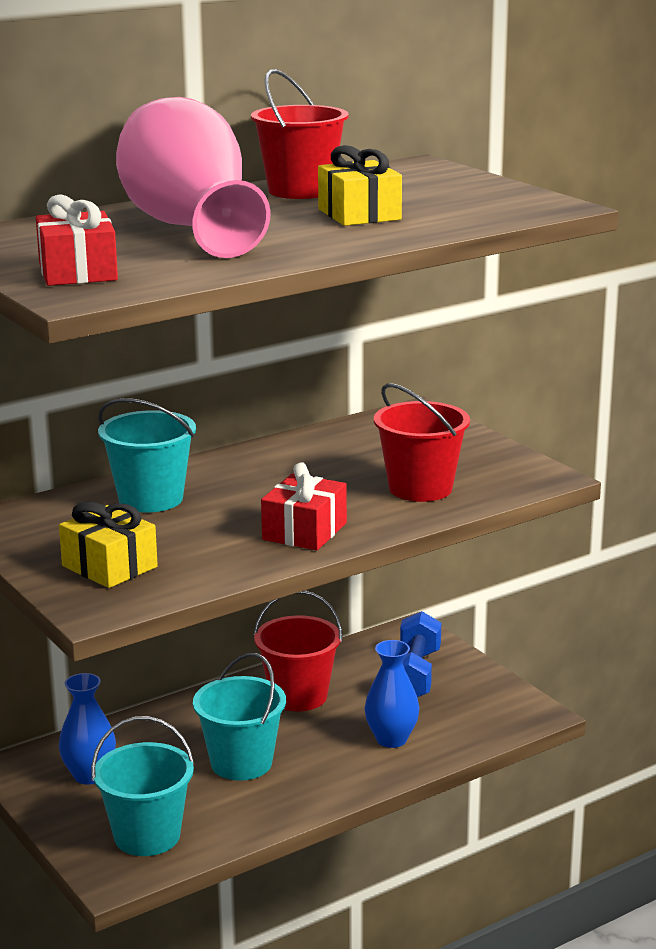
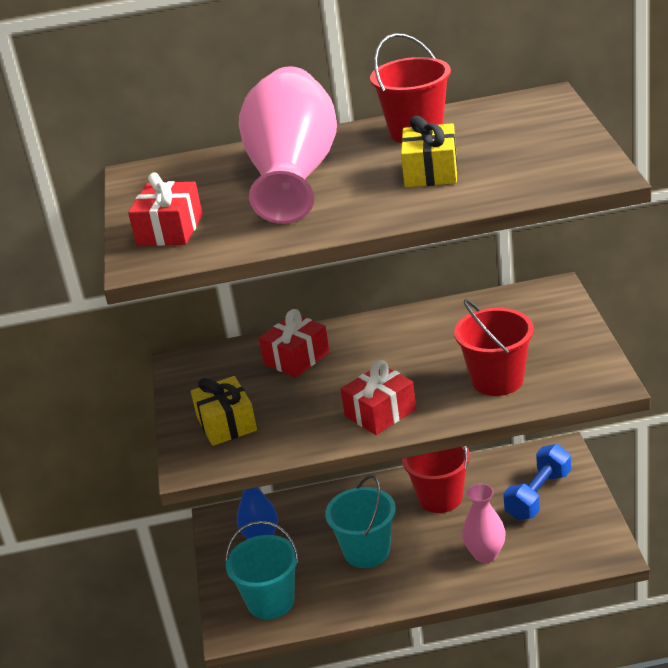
camera: 30 degrees right, 10 degrees up
turquoise bucket [98,398,196,512] -> red gift [259,309,330,378]
blue vase [364,640,420,748] -> pink vase [462,483,506,563]

